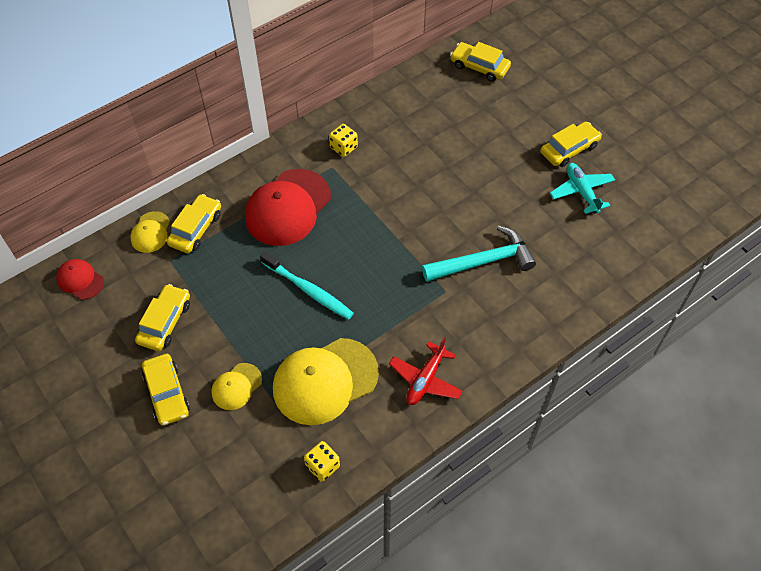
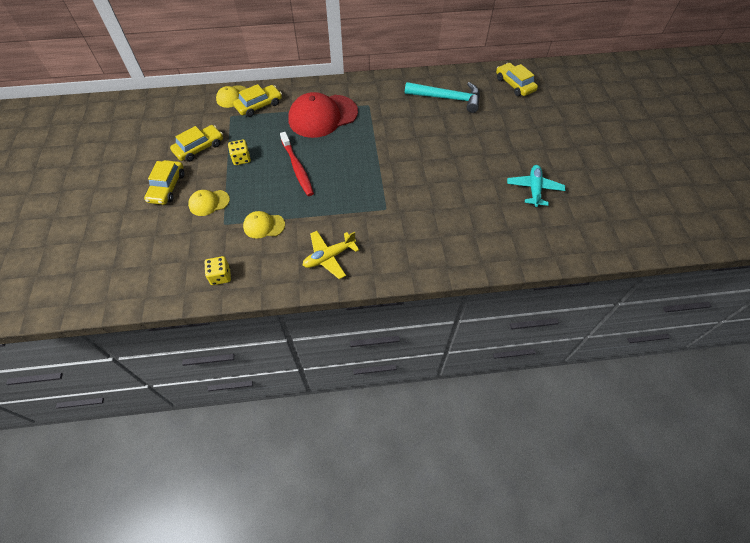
camera: 30 degrees right, 0 degrees up
red cap [56,259,104,300] -> none
turquoise toothbrush [260,251,354,320] -> red toothbrush [280,132,314,196]
yellow cap [273,338,379,425] -> yellow cap [243,211,285,239], size x0.50
yellow dice [329,124,358,157] -> yellow dice moved to [228,140,251,165]
red plane [389,338,463,405] -> yellow plane [302,231,359,279]
turquoise hammer [422,226,536,282] -> turquoise hammer moved to [405,82,480,113]
yellow car [541,122,602,167] -> none

